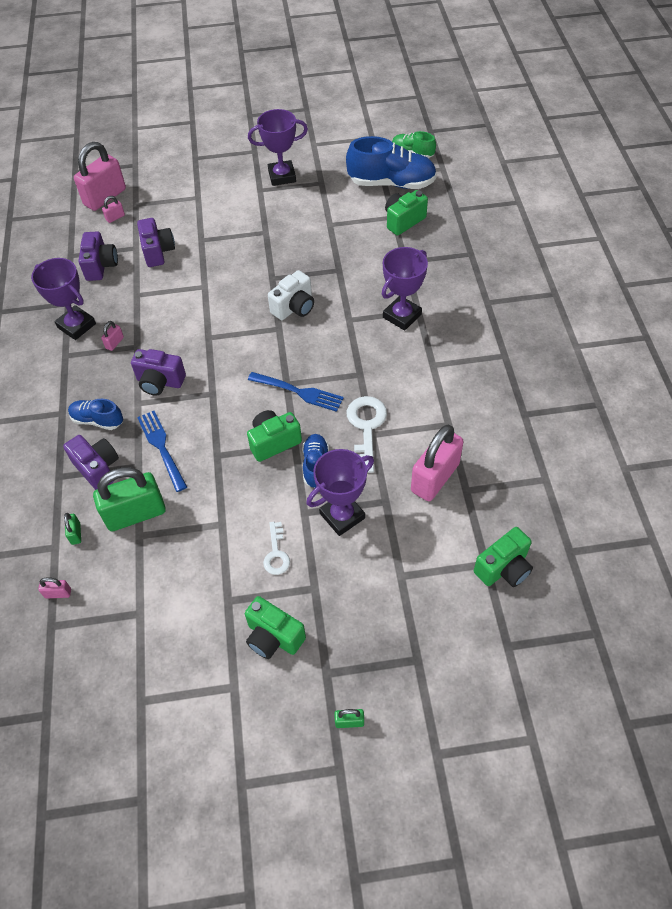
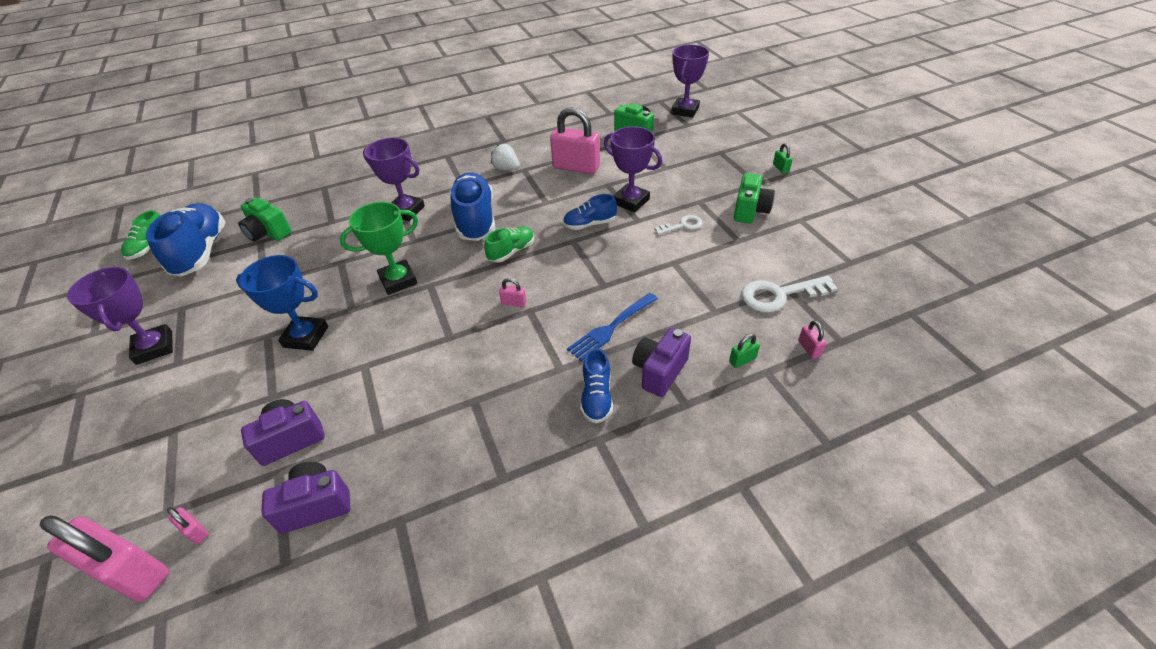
camera: 105 degrees left, 10 degrees down
purple trophy [31,258,96,340] -> purple trophy moved to [671,45,709,118]
green padlock [93,467,166,532] -> none
pink padlock [101,321,124,351] -> pink padlock moved to [499,278,527,307]
purple camera [131,349,186,396] -> none
green camera [247,410,302,462] -> none
blue fork [248,372,344,412] -> green shoe [484,226,534,262]
white camera [268,270,314,320] -> green trophy [340,202,418,295]
white key [347,396,387,473] -> white key moved to [741,276,838,312]
none -> blue trophy [236,255,328,351]
none -> blue shoe [450,172,495,241]
none -> white strawberry [491,144,520,171]

